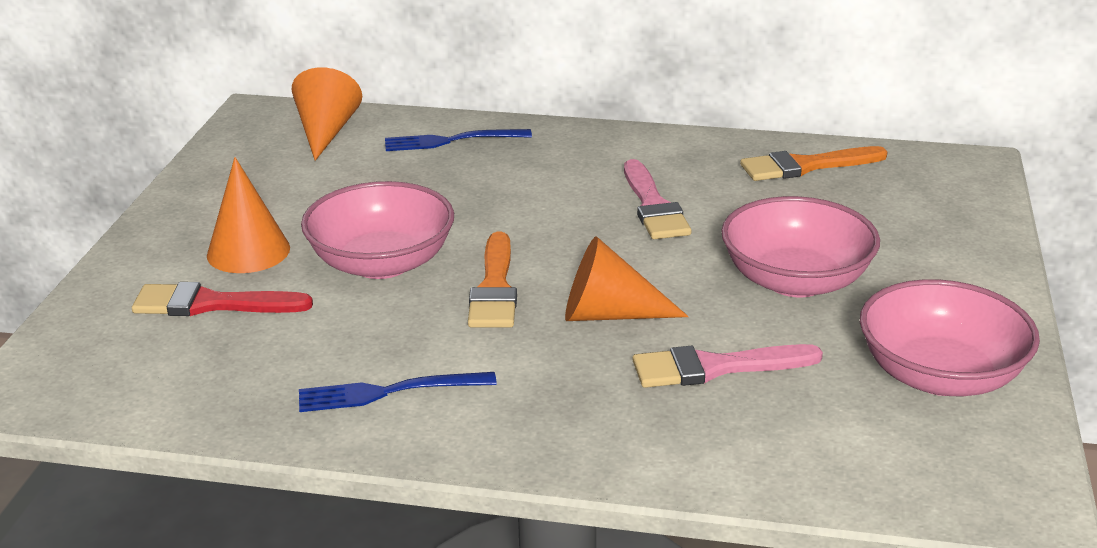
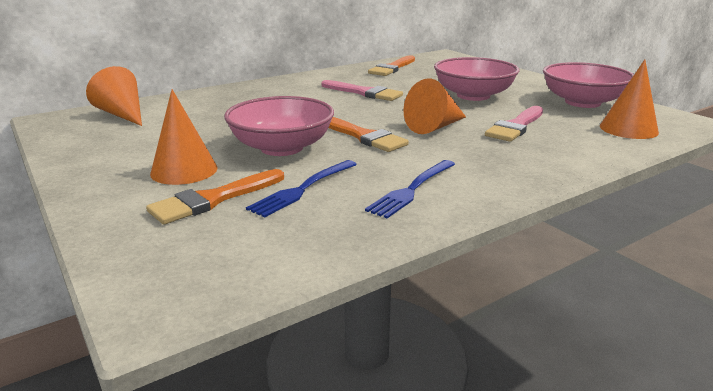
camera: 45 degrees left, 5 degrees down
red brush [132,282,313,316] -> orange brush [146,169,284,225]
blue fork [385,129,532,151] -> blue fork moved to [246,160,357,218]
none -> orange cone [600,59,659,139]

